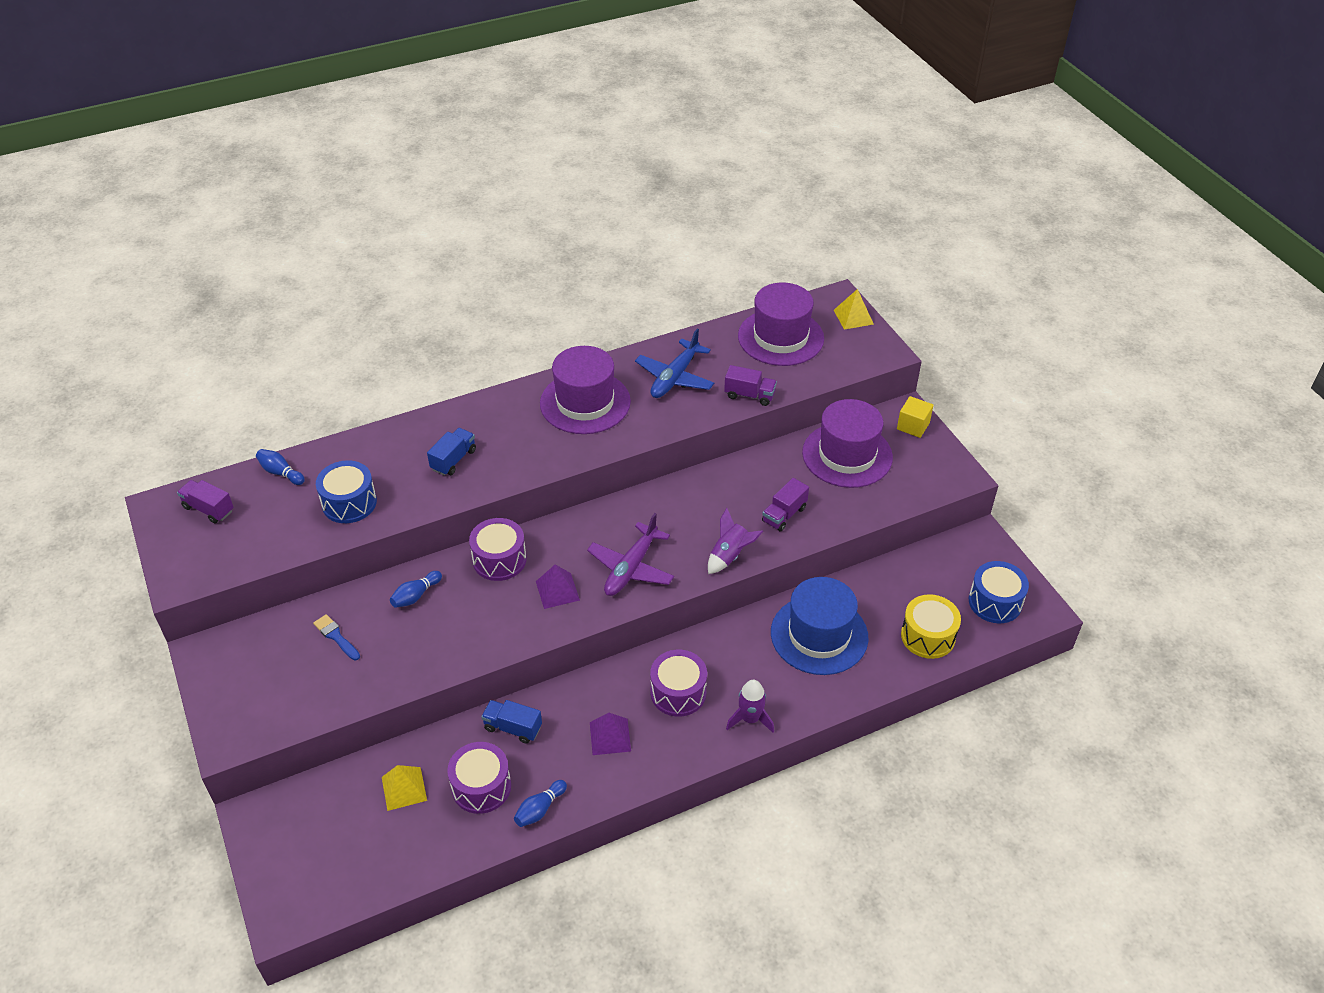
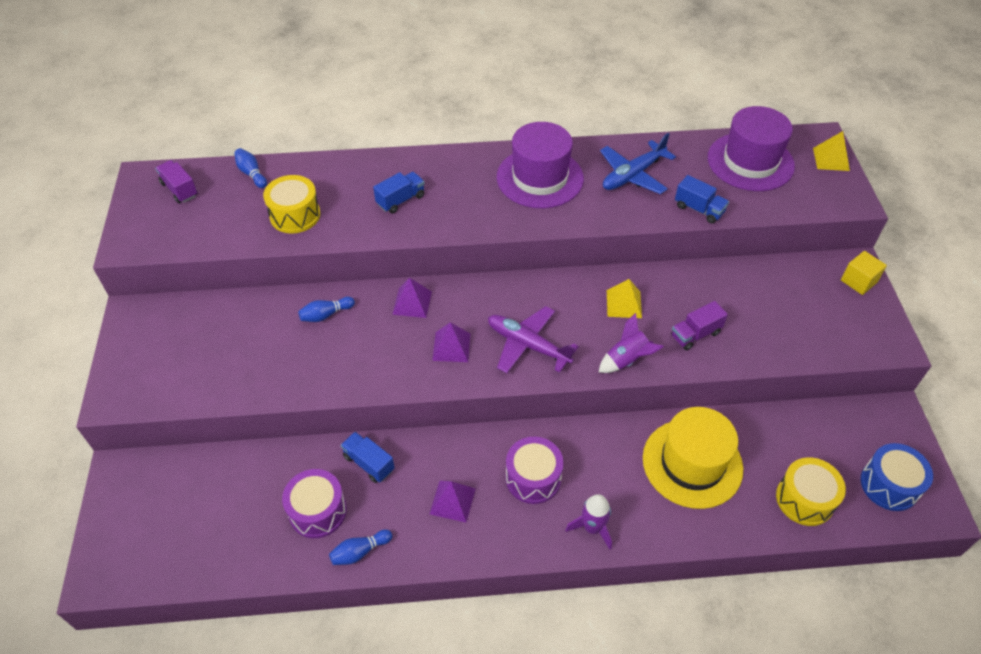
camera: 20 degrees right, 5 degrees up
blue brush [313,614,360,660] -> none
blue drum [316,460,377,523] -> yellow drum [263,175,320,233]
yellow pyramid [382,765,427,811] -> yellow pyramid moved to [607,279,642,318]
purple drum [469,518,527,581] -> purple pyramid [392,278,432,318]
purple plane [587,513,674,596] -> purple plane turned 75 degrees clockwise [488,306,579,373]
purple truck [724,365,777,406] -> blue truck [675,175,729,223]
blue hat [771,577,868,675] -> yellow hat [643,407,743,509]
purple hat [802,399,893,488] -> none

